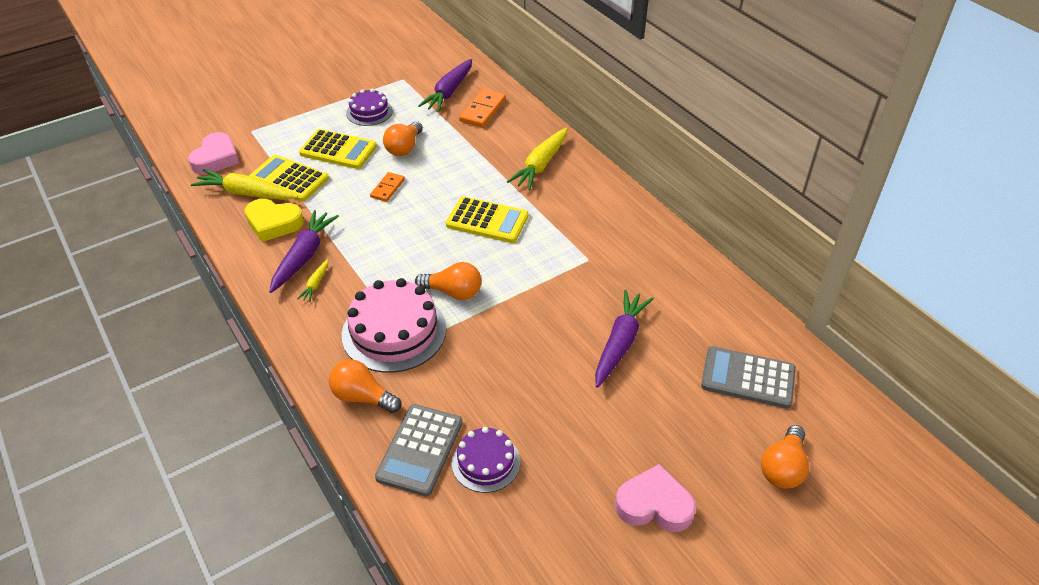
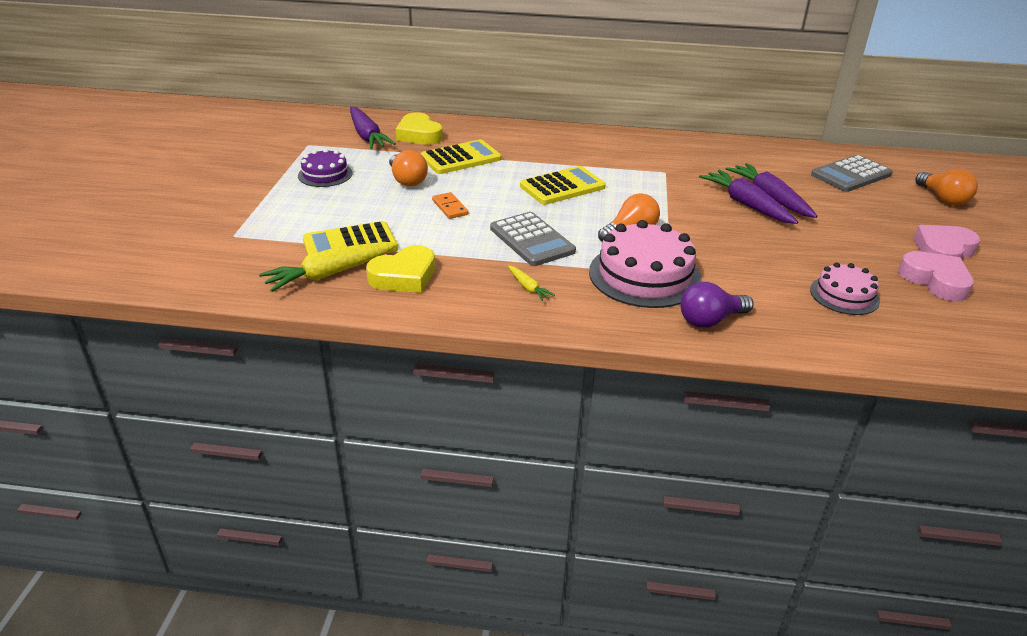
camera: 50 degrees left, 10 degrees down
pink heart [188,132,239,175] -> pink heart moved to [898,251,974,301]
purple carrot [269,210,339,293] -> purple carrot moved to [699,170,798,224]
yellow calculator [299,129,377,169] -> yellow calculator moved to [421,139,501,174]
orange light bulb [329,359,401,413] -> purple light bulb [681,282,753,328]
grey calculator [375,404,462,497] -> grey calculator moved to [490,212,576,266]
purple cake [452,427,520,493] -> pink cake [810,262,880,315]
orange domino [459,89,506,127] -> yellow heart [396,113,443,145]
yellow carrot [507,127,568,190] -> none

